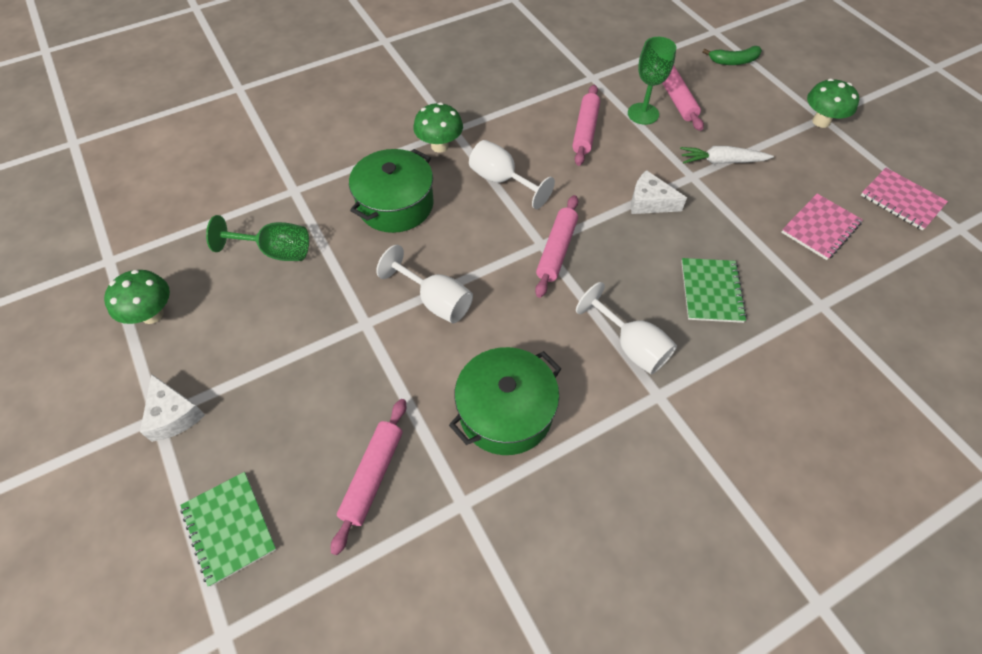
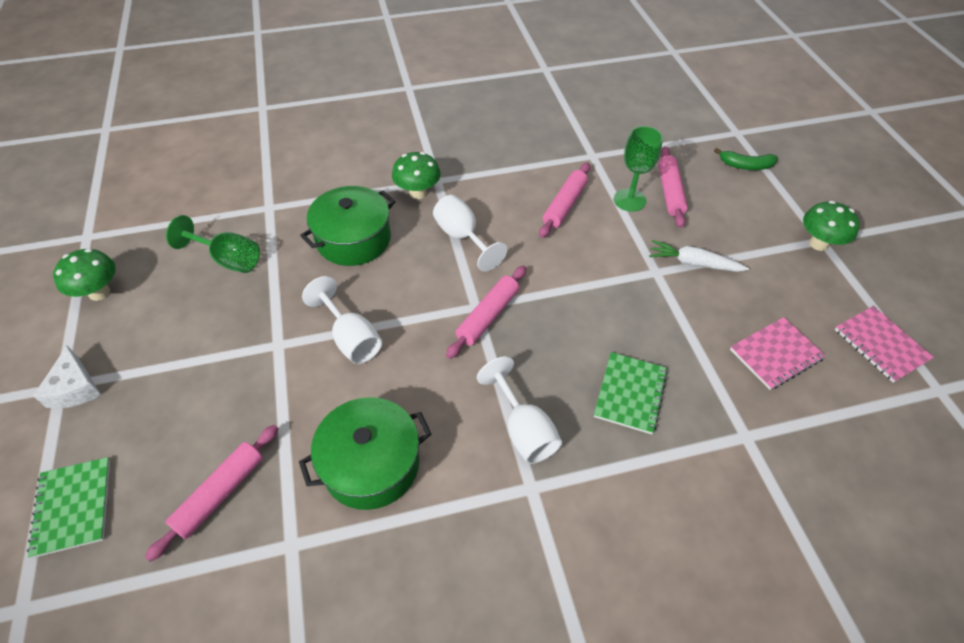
camera: 15 degrees right, 5 degrees down
white cheese [631,170,687,214] -> none

